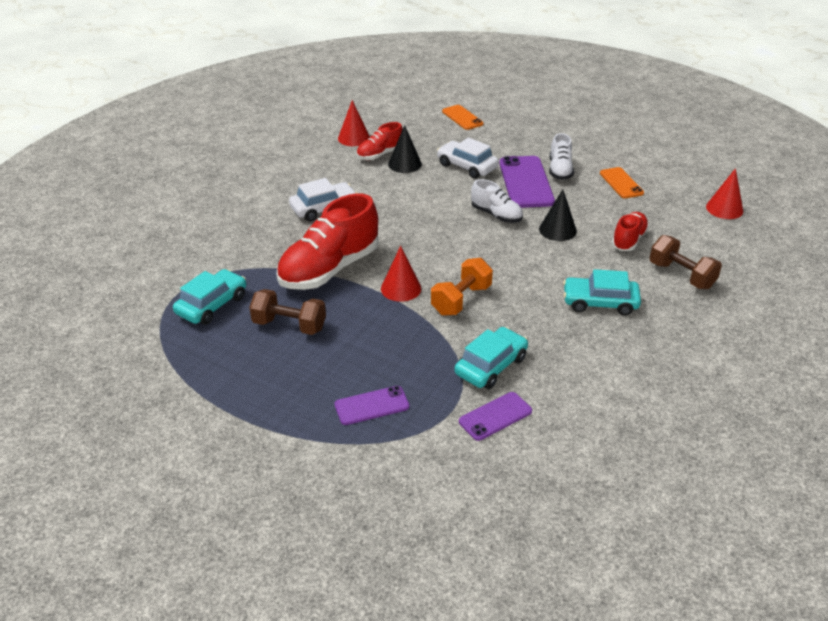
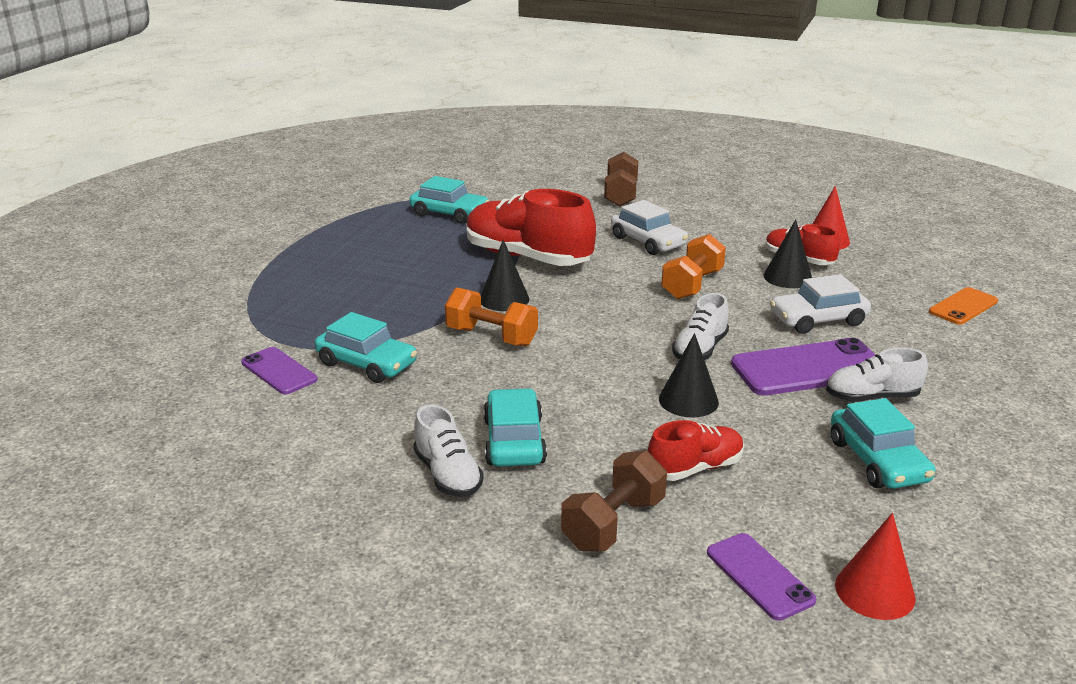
camera: 80 degrees right, 10 degrees down
brown dumbbell [249,289,326,335] -> brown dumbbell moved to [604,152,638,207]
purple phone [335,386,410,425] -> purple phone moved to [707,533,816,621]
red cone [381,246,421,302] -> black cone [481,240,529,311]
white car [437,138,499,179] -> white car turned 135 degrees counterclockwise [770,274,871,334]
orange phone [600,167,644,198] -> turquoise car [831,398,935,489]
red shoe [612,212,649,251] -> red shoe turned 45 degrees counterclockwise [648,420,744,481]
none -> white shoe [414,404,484,497]
none -> orange dumbbell [661,234,726,299]

